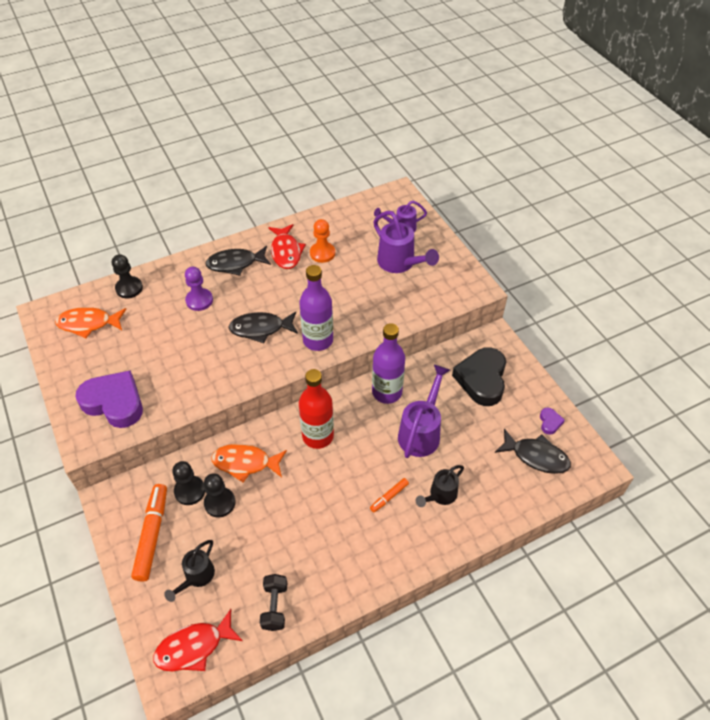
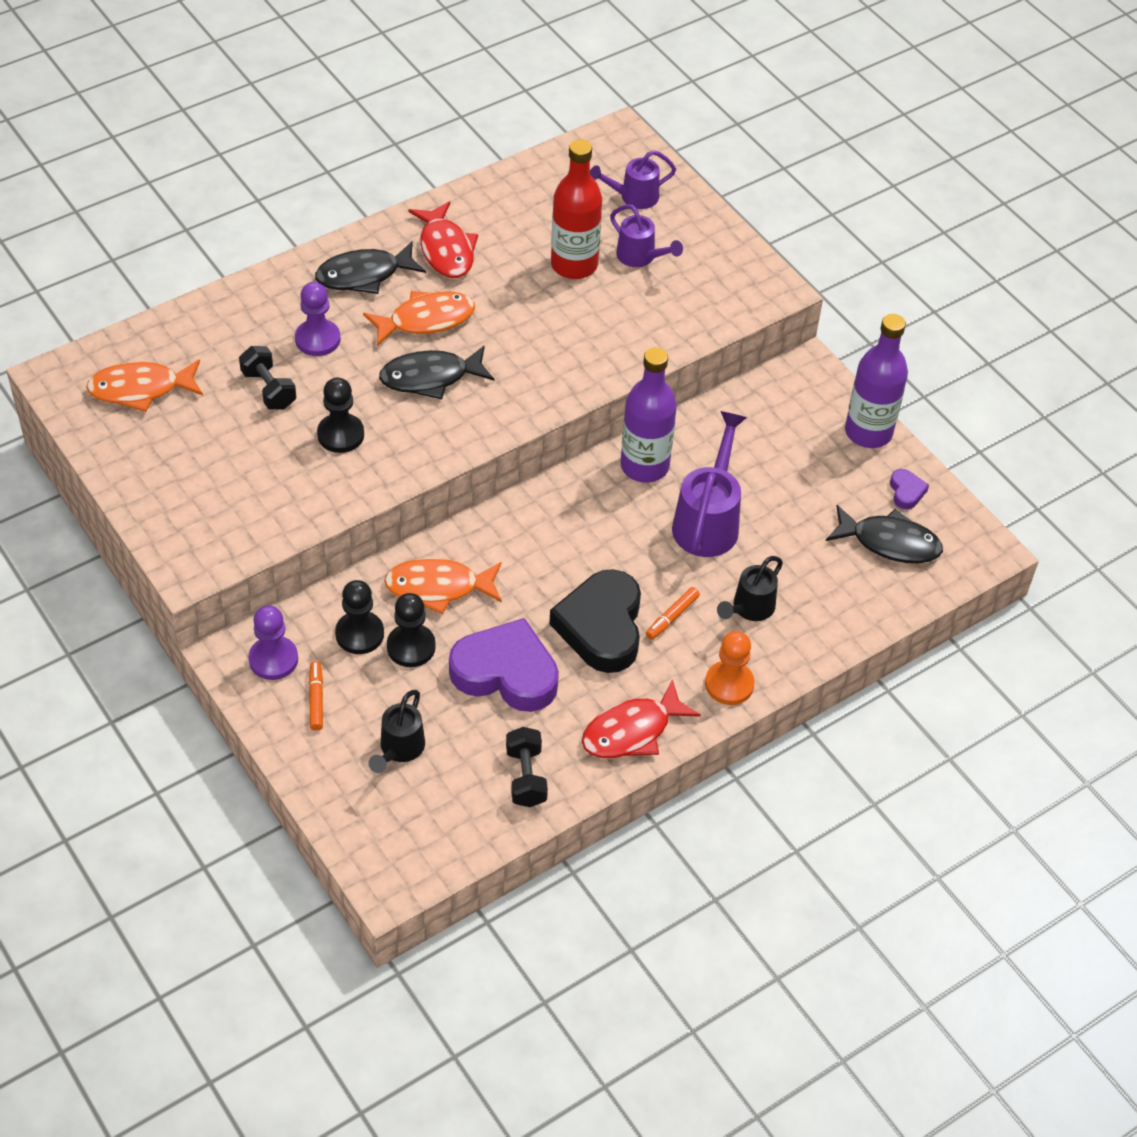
camera: 10 degrees left, 0 degrees up
purple heart [75,370,143,428] -> purple heart moved to [449,618,559,712]
black pawn [112,254,143,298] -> black pawn moved to [317,378,364,453]
orange marker [131,484,167,582] -> orange marker [309,661,323,731], size x0.50
red fish [153,609,243,671] -> red fish moved to [582,679,701,758]
purple bottle [299,265,333,351] -> purple bottle moved to [845,314,908,448]
red bottle [299,369,334,449] -> red bottle moved to [551,139,602,279]
orange pawn [310,219,335,263] -> orange pawn moved to [705,631,755,705]
purple watering can [373,211,439,273] -> purple watering can [610,204,683,267], size x0.62
black heart [452,347,506,406] -> black heart moved to [549,569,641,673]
none -> black dumbbell [239,346,296,410]
none -> purple pawn [248,606,298,680]
none -> orange fish [363,291,475,346]

